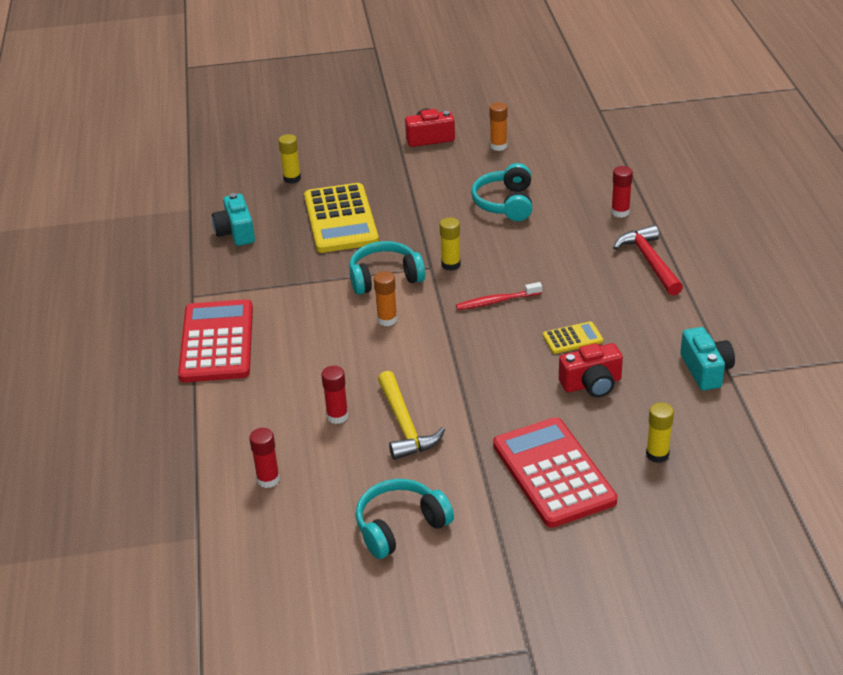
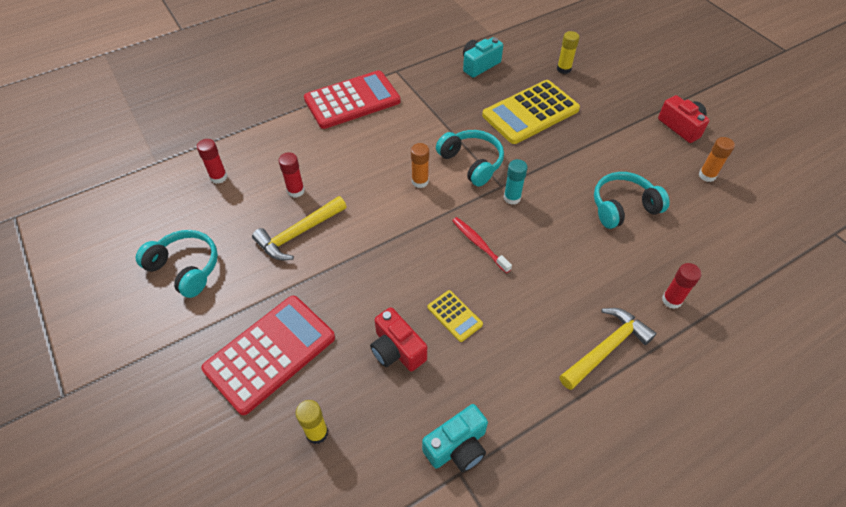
camera: 65 degrees right, 15 degrees up
yellow glue stick [440,217,461,271] -> turquoise glue stick [504,159,528,205]
red hammer [613,225,683,296] -> yellow hammer [559,308,657,390]

